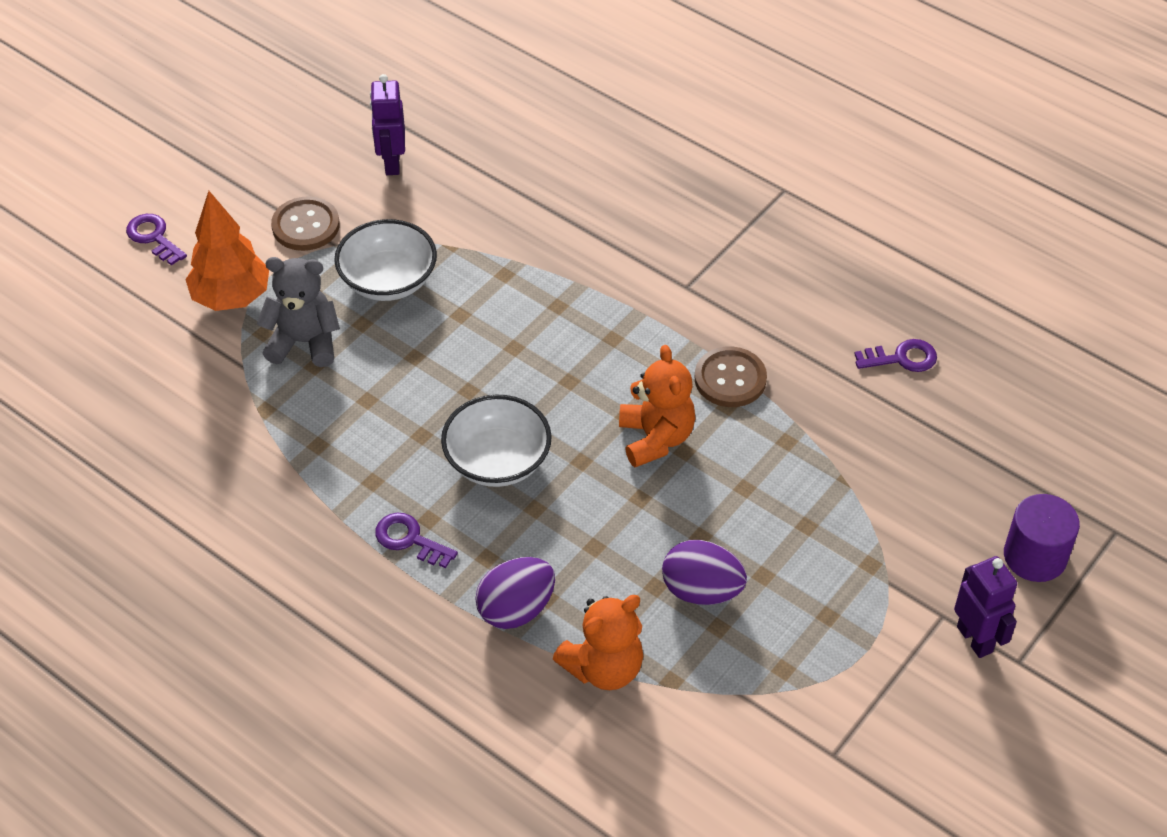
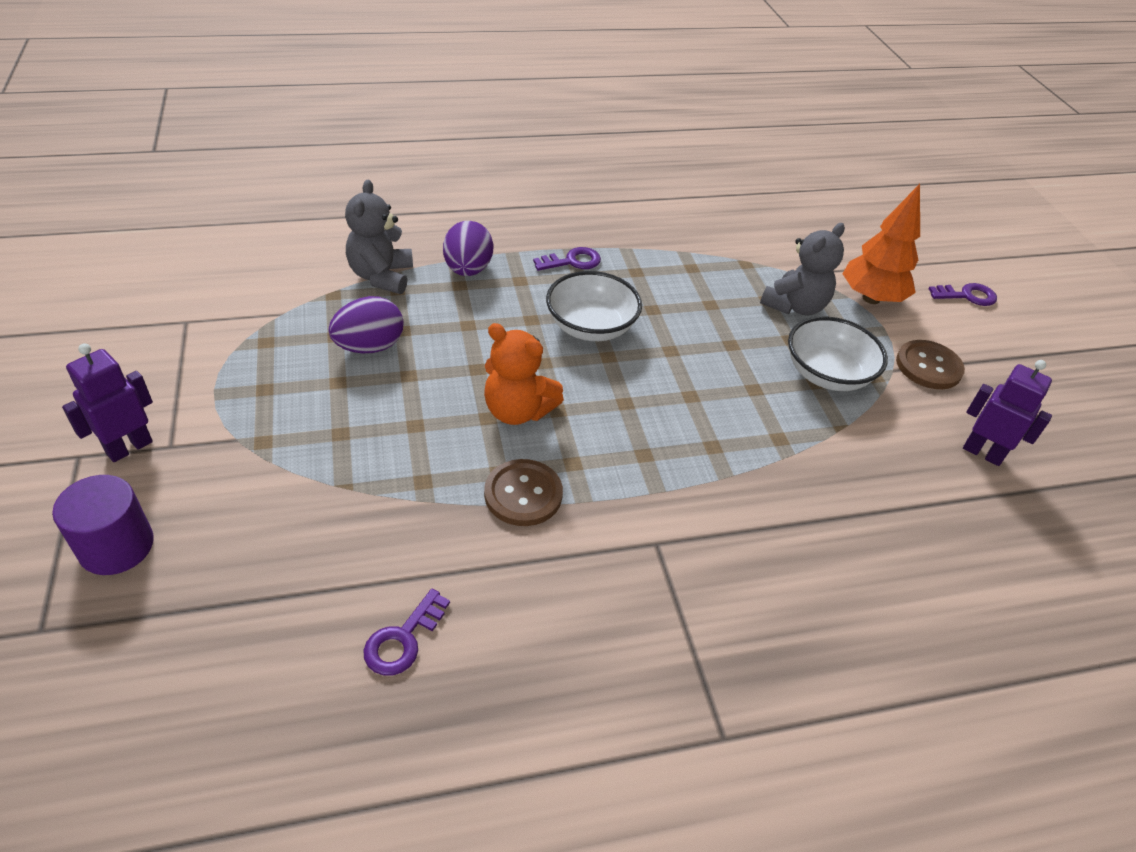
camera: 125 degrees right, 5 degrees down
orange teddy bear [553,595,643,690] -> grey teddy bear [345,180,413,294]
purple robot [954,556,1017,658] -> purple robot turned 120 degrees clockwise [62,343,153,462]

